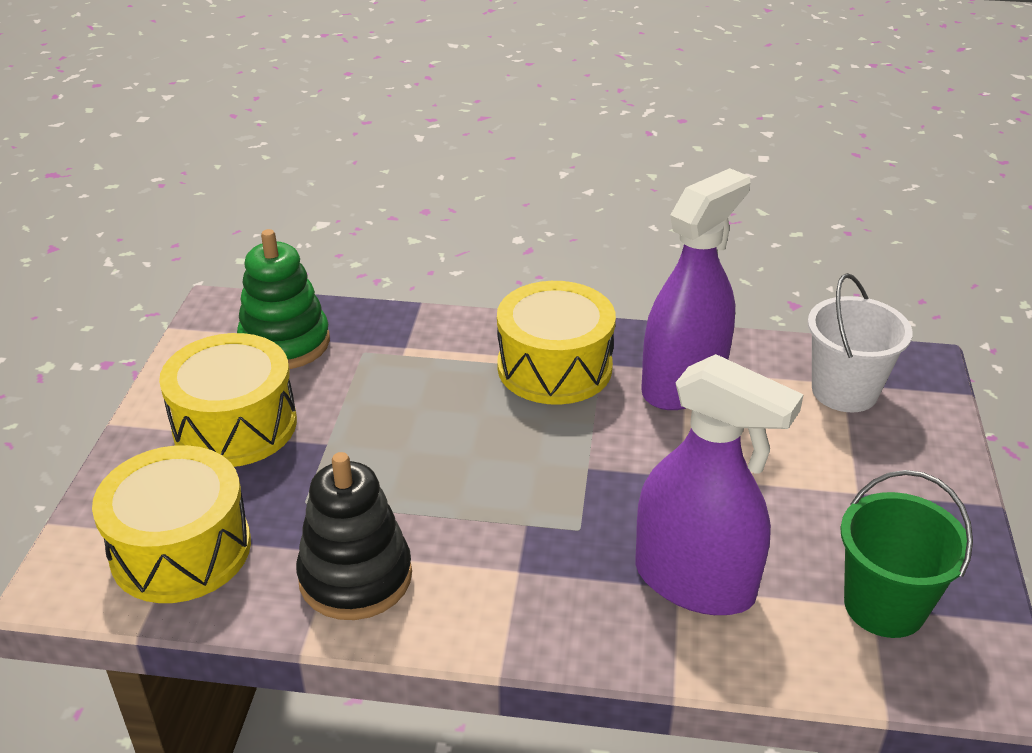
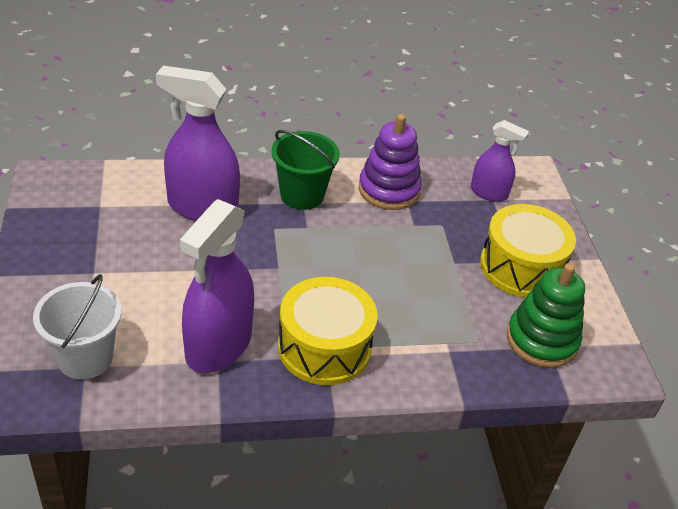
camera: 160 degrees right, 5 degrees up
yellow drum [92,445,251,603] -> purple spray bottle [471,120,529,202]
black stacking toy [296,452,412,620] -> purple stacking toy [359,114,422,210]
green bucket [840,470,973,638] -> green bucket moved to [271,130,340,210]

